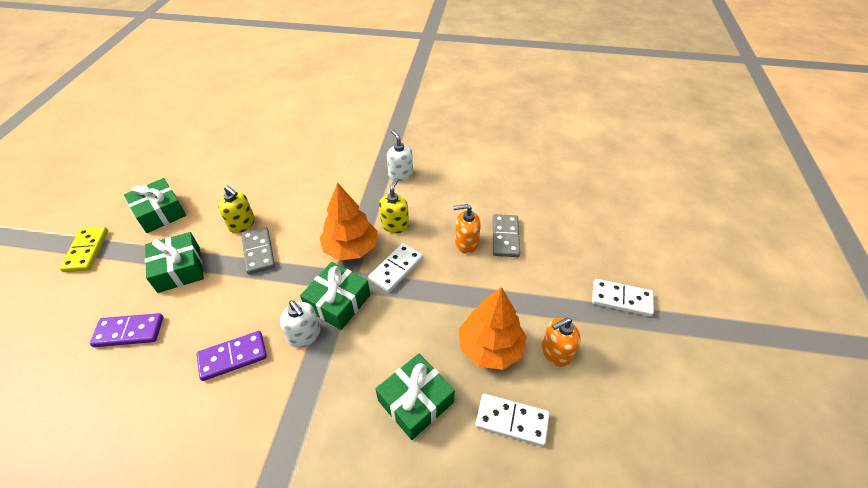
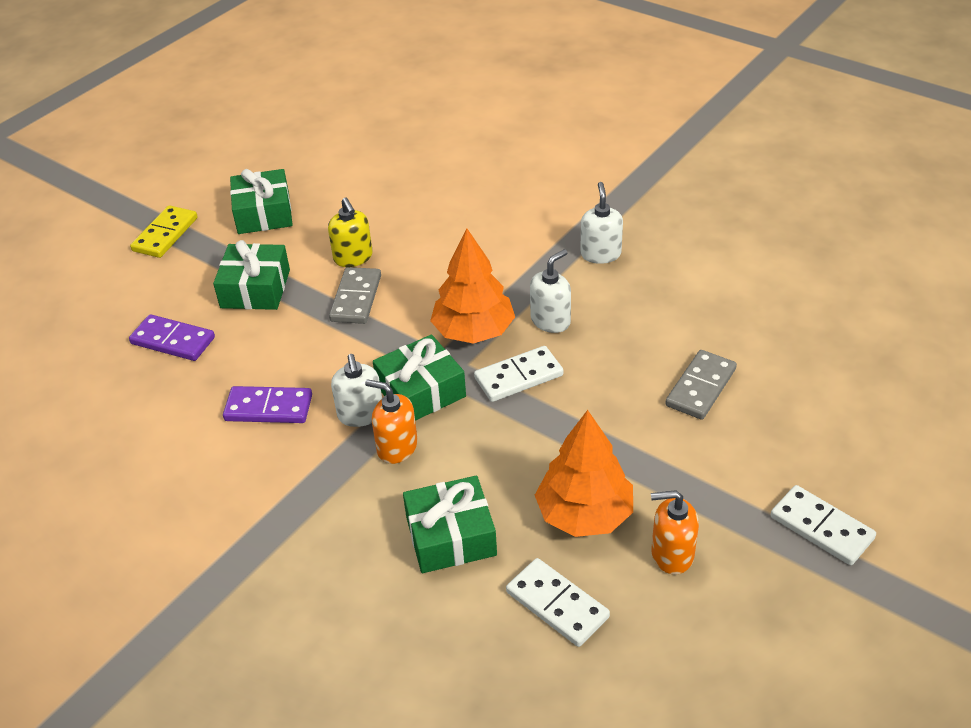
camera: 30 degrees right, 5 degrees down
yellow soap dispenser [379,178,409,233] -> white soap dispenser [530,249,571,333]
orange soap dispenser [453,204,481,254] -> orange soap dispenser moved to [365,379,417,464]

